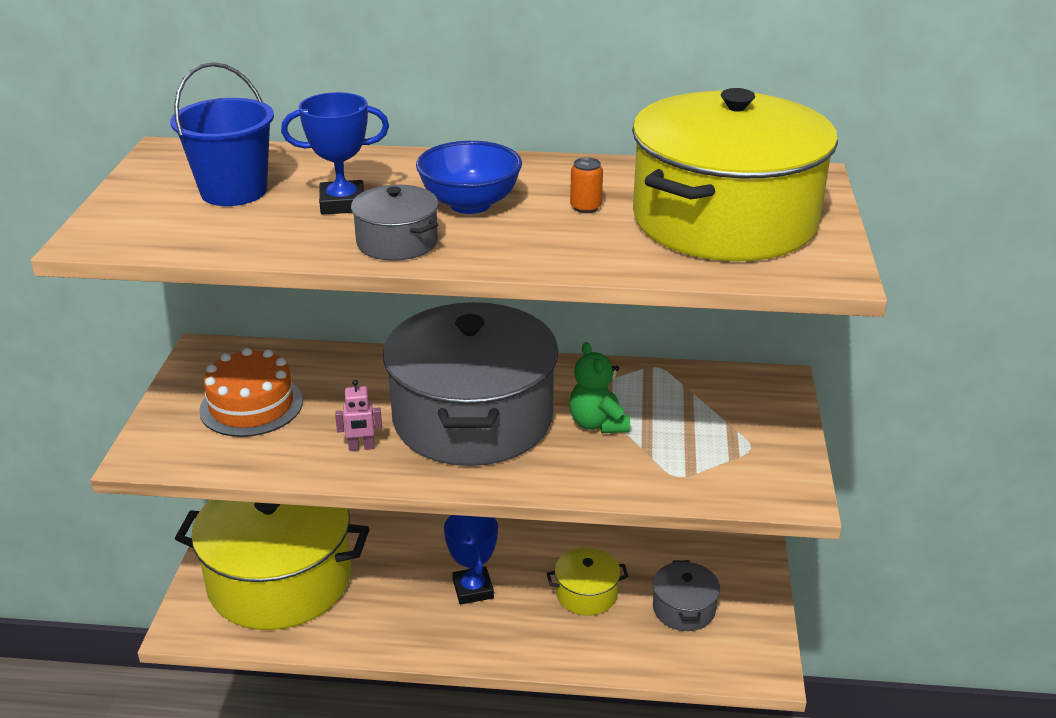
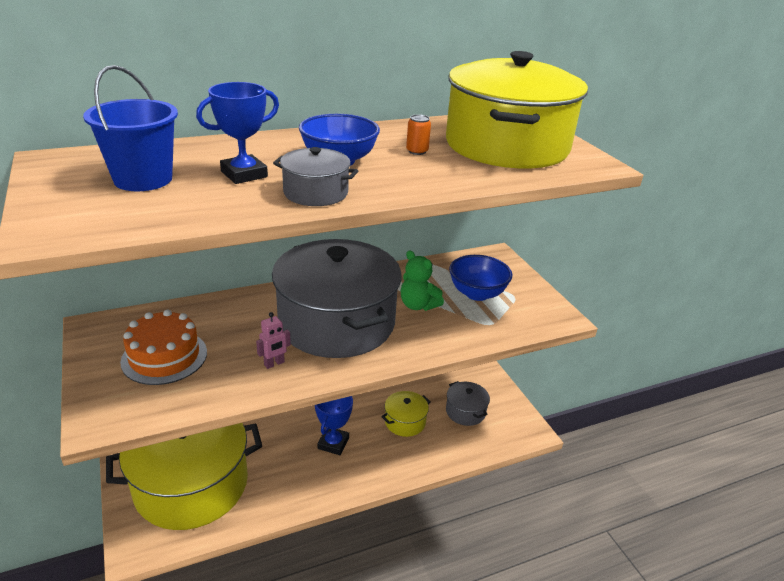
camera: 30 degrees left, 0 degrees up
blue trophy [444,515,498,605] -> blue trophy turned 60 degrees clockwise [315,396,353,455]
none -> blue bowl [449,255,512,301]

